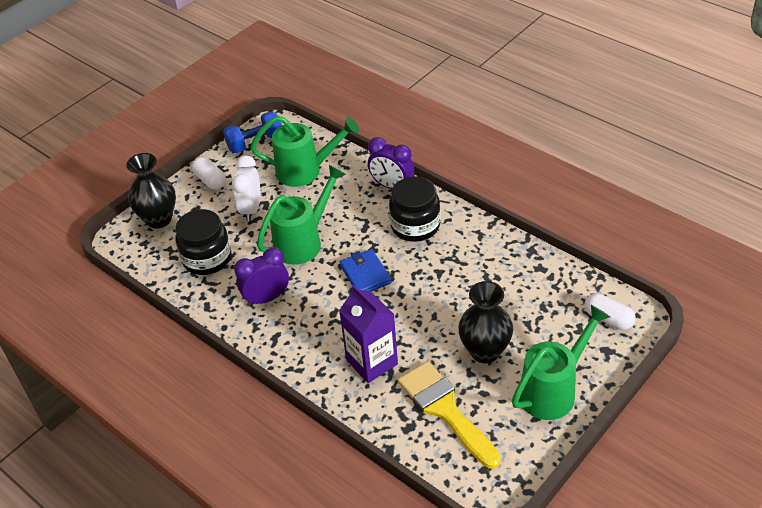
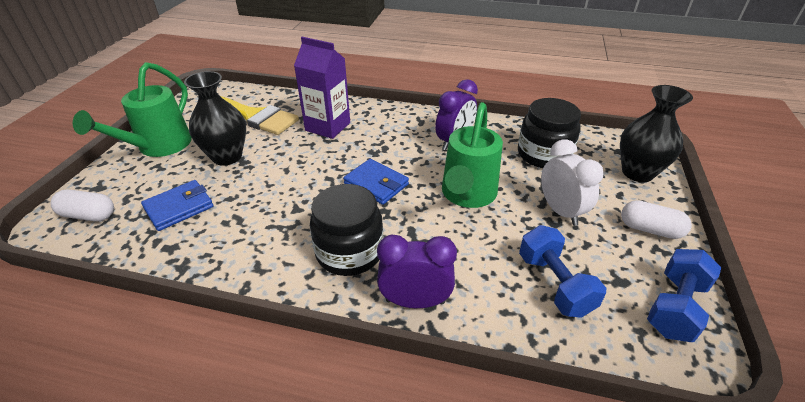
camera: 150 degrees right, 5 degrees down
green watering can [250,116,359,187] -> blue dumbbell [519,225,606,318]
none -> blue wallet [141,180,214,231]

